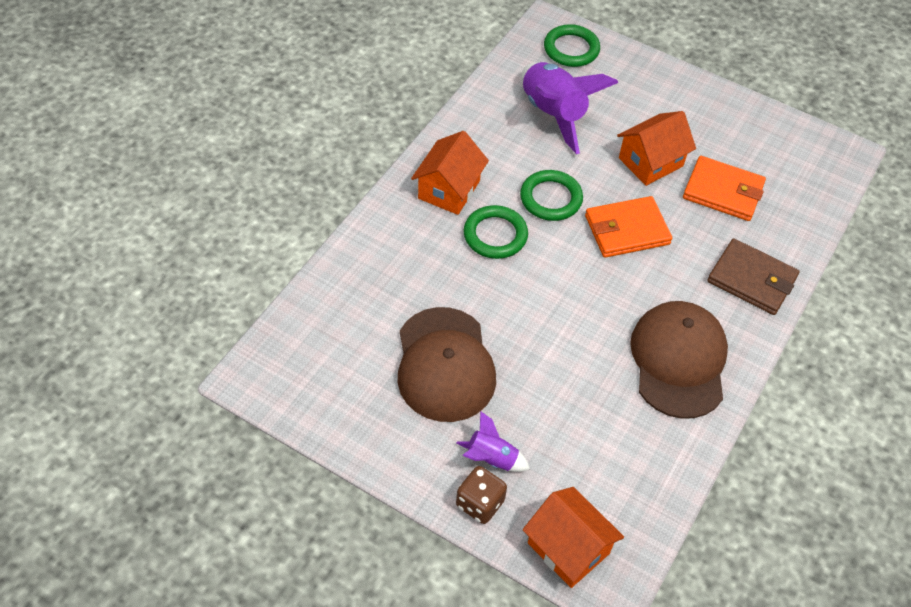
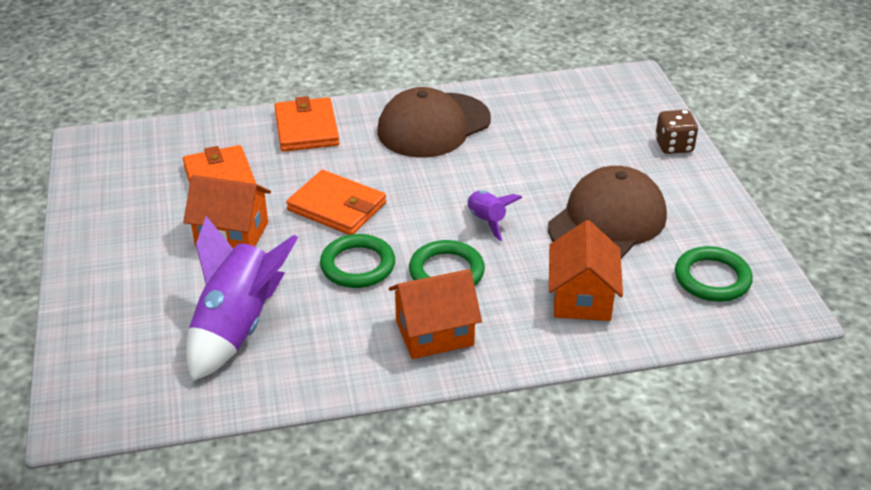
camera: 130 degrees left, 15 degrees down
purple rocket [456,411,530,472] -> purple rocket moved to [467,191,522,241]
orange house [523,487,624,588] -> orange house moved to [549,220,623,321]
green ring [544,24,600,67] -> green ring moved to [675,246,753,302]
brown wallet [707,238,800,315] -> orange wallet [275,96,339,152]

